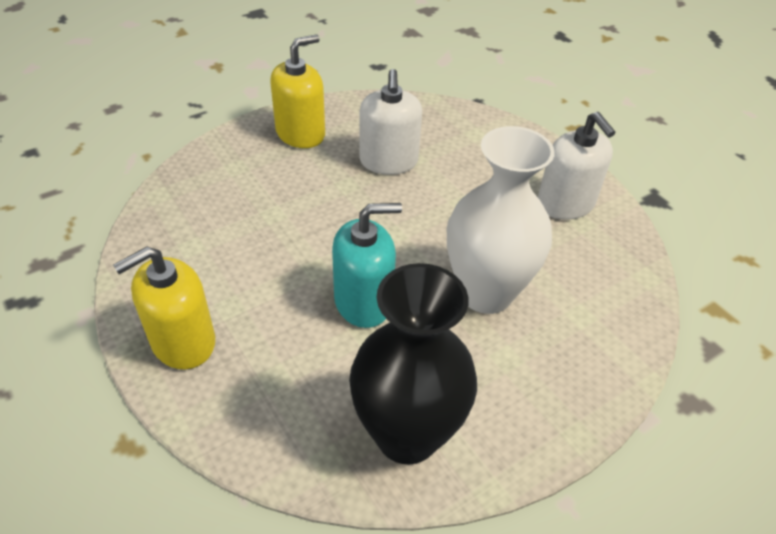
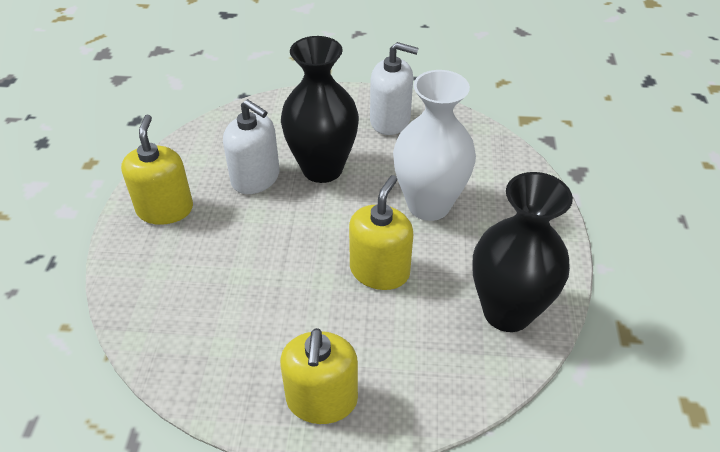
camera: 50 degrees left, 0 degrees up
turquoise soap dispenser [332,203,402,328] -> yellow soap dispenser [349,175,413,290]
none -> black vase [281,36,359,183]

